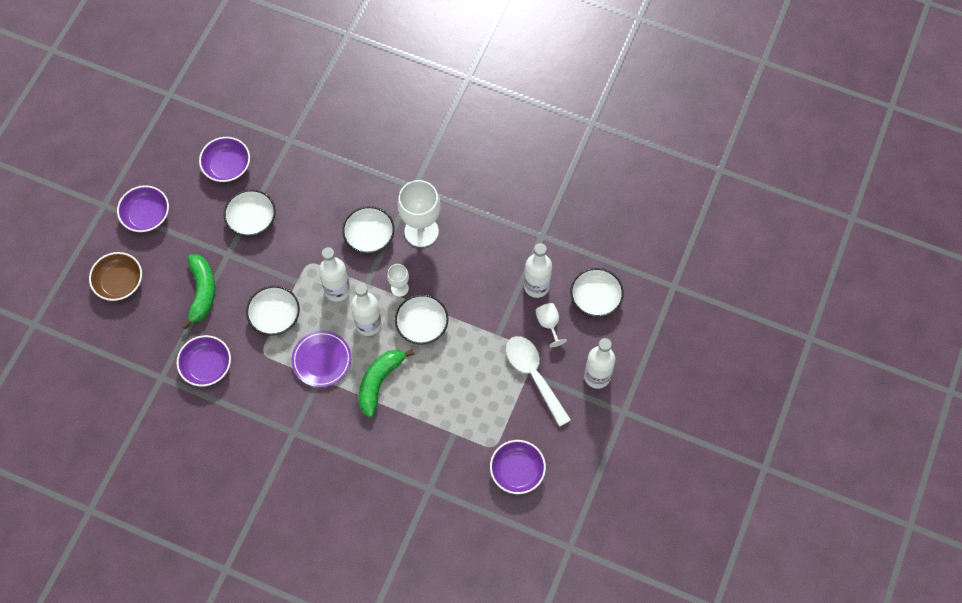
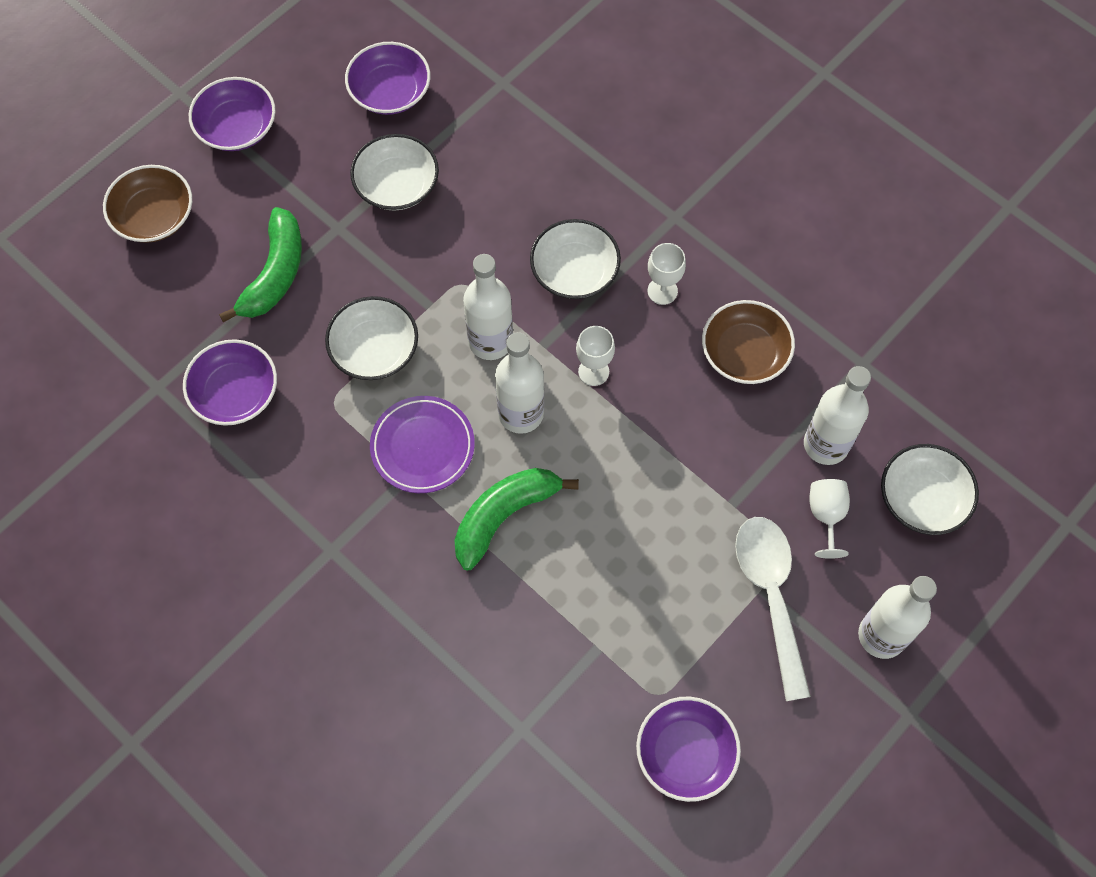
camera: 20 degrees right, 0 degrees up
white bowl [395,294,449,344] -> none
white goblet [397,180,441,247] -> white goblet [648,243,686,305], size x0.51
none -> brown bowl [702,300,795,384]

